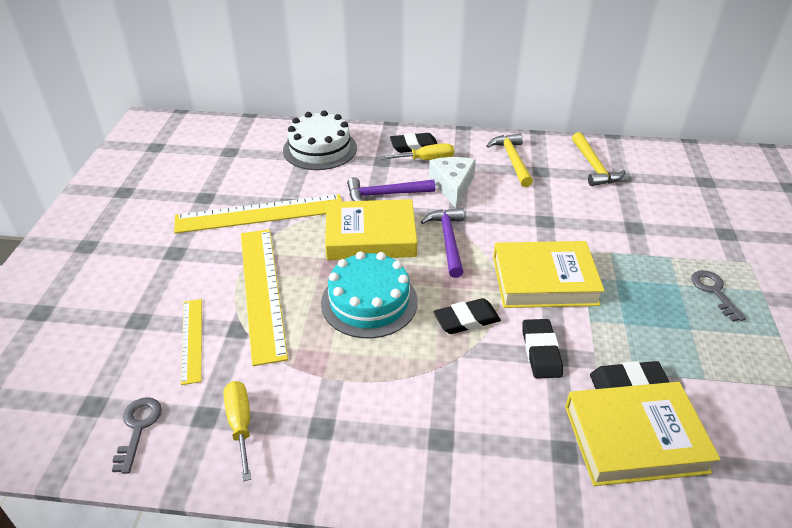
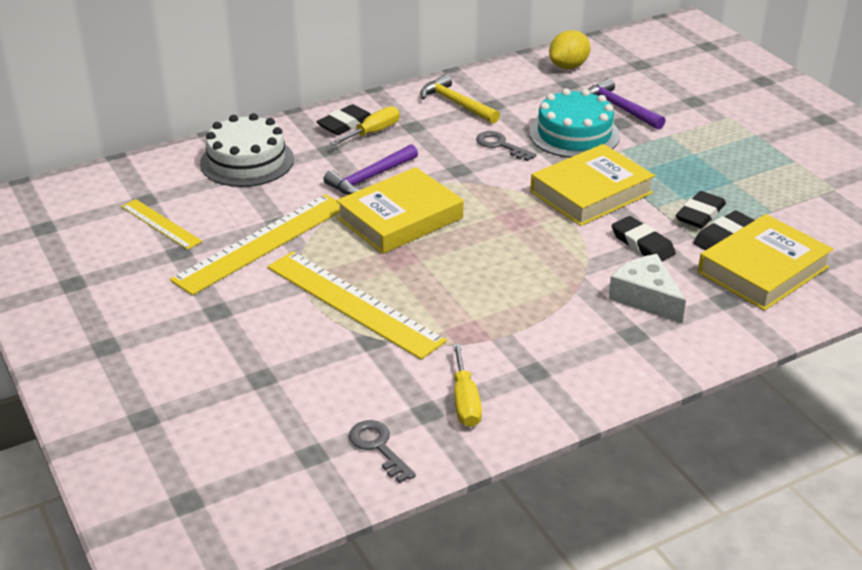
camera: 35 degrees left, 5 degrees down
yellow ruler [181,299,202,385] -> yellow ruler moved to [121,199,203,250]
yellow screwdriver [224,381,251,481] -> yellow screwdriver turned 135 degrees counterclockwise [453,343,482,427]
turquoise cake [321,251,418,339] -> turquoise cake moved to [529,88,620,158]
purple hammer [421,208,464,278] -> purple hammer moved to [588,78,665,130]
white cheese [429,157,476,208] -> white cheese moved to [608,254,686,324]
black eraser [434,298,501,334] -> black eraser moved to [676,191,726,229]
yellow hammer [572,132,626,186] -> none
grey key [691,270,746,322] -> grey key moved to [476,131,536,161]
none -> yellow lemon [549,30,590,69]

